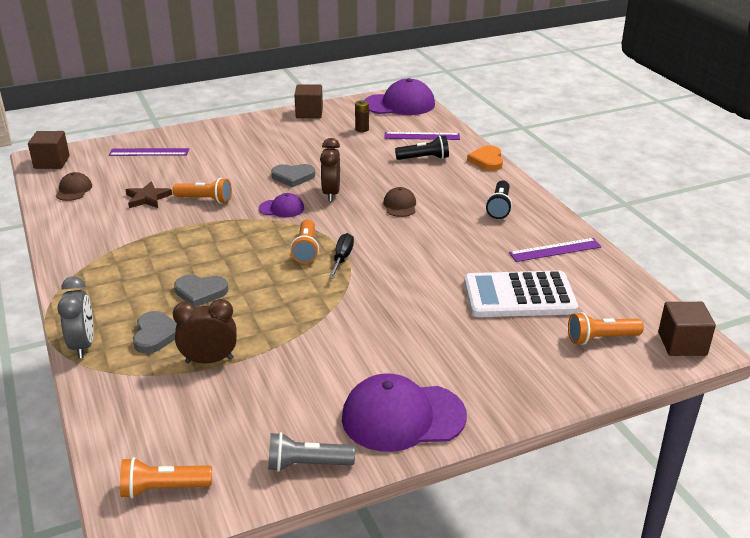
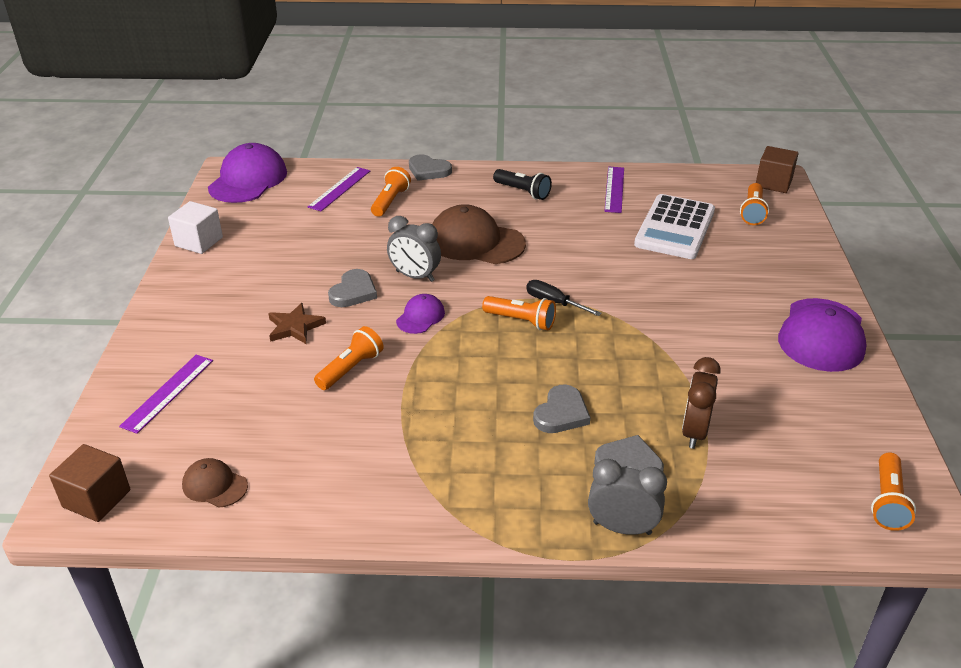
camera: 65 degrees left, 5 degrees up
brown star [126,181,172,208] -> brown star moved to [268,303,326,344]
grey flashlight [268,432,355,472] -> none
brown cube [294,85,323,118] -> white cube [168,201,223,254]
brown clock [320,138,340,201] -> grey clock [387,216,441,282]
brown battery [355,100,369,132] -> none
brown cap [383,187,416,217] -> brown cap [432,204,526,264], size x1.98
black flashlight [395,135,449,160] -> orange flashlight [371,167,411,217]
orange heart [467,145,503,171] -> grey heart [409,154,452,181]

